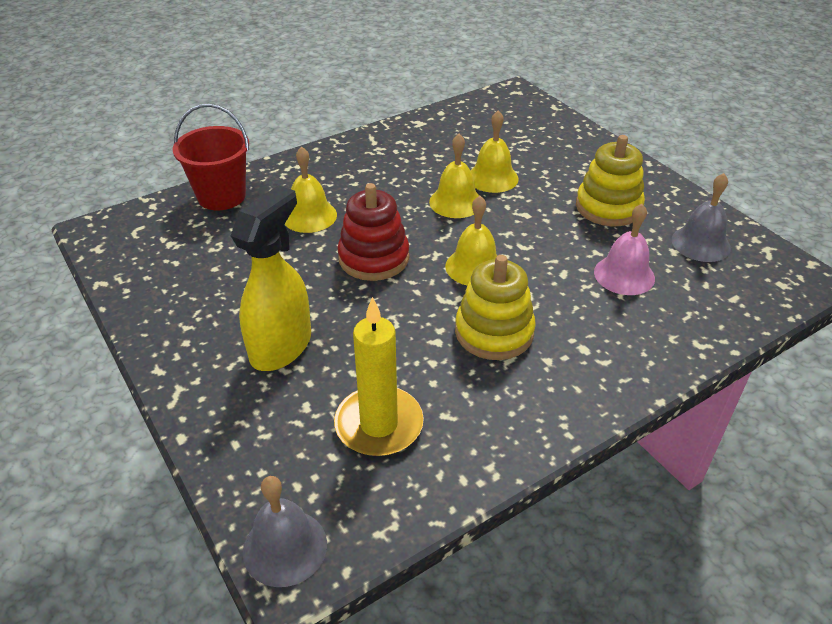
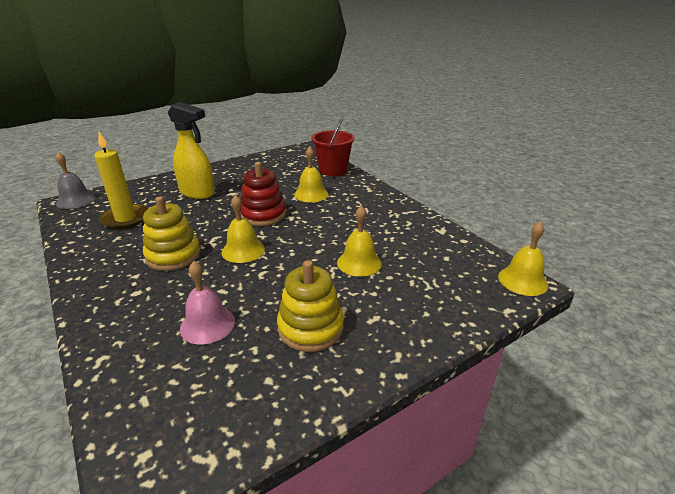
camera: 90 degrees right, 10 degrees down
yellow bell [429,134,479,218] -> yellow bell moved to [498,221,548,296]
grey bell [672,173,731,262] -> none

